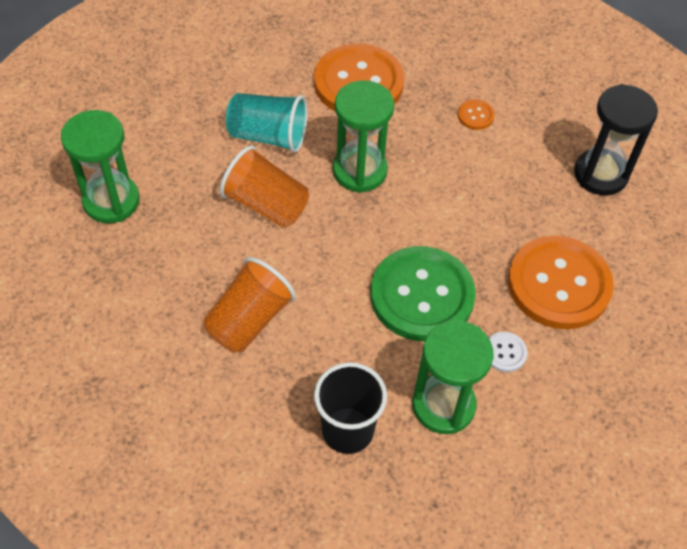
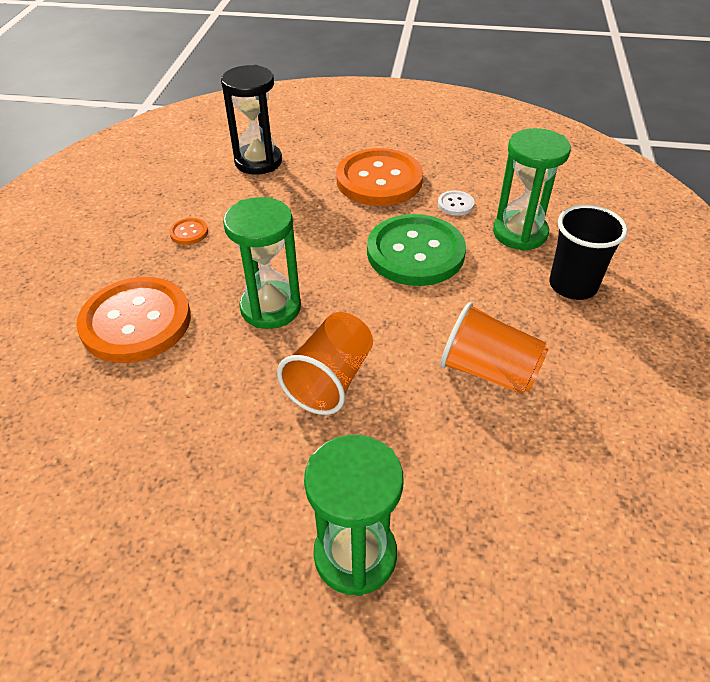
camera: 95 degrees left, 10 degrees down
turquoise cup [226,93,308,153] -> none

